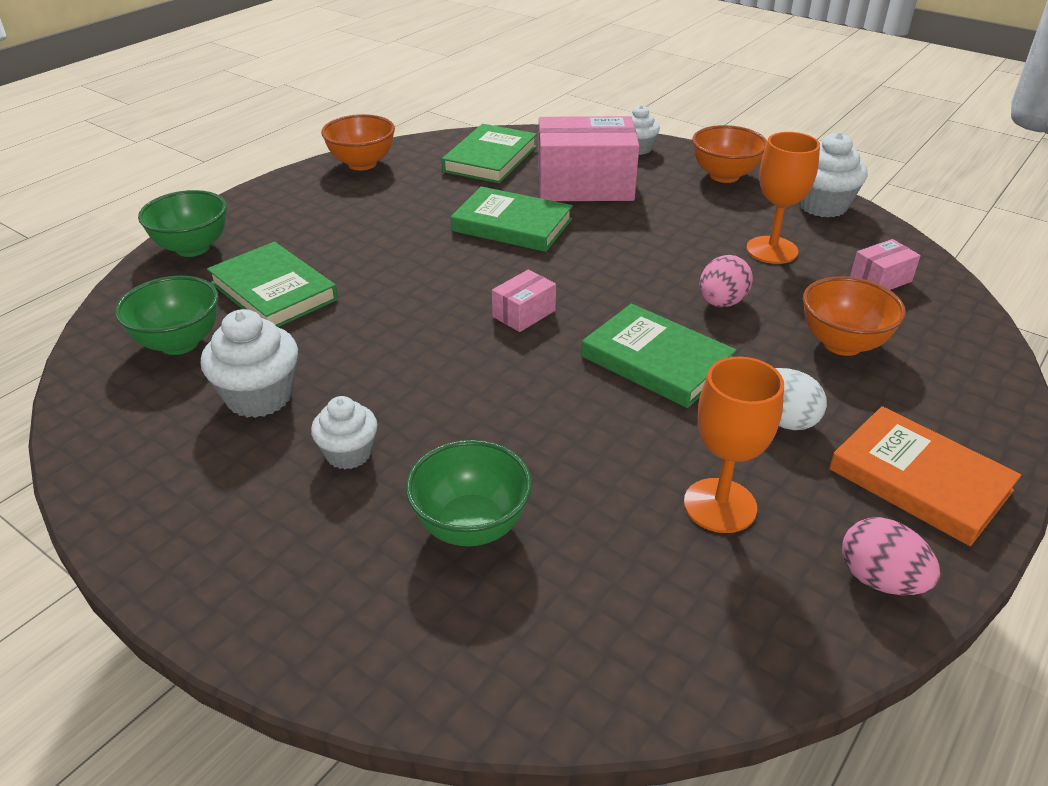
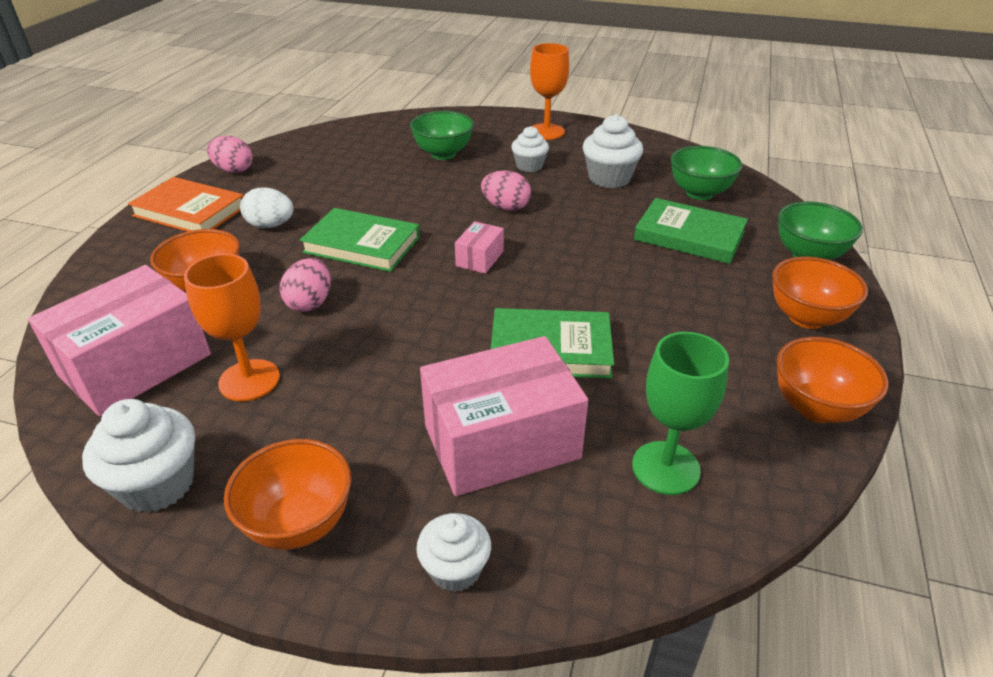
camera: 160 degrees right, 0 degrees up
green book [442,124,537,184] -> green goblet [632,332,729,495]
orange goblet [684,357,784,533] -> orange goblet moved to [530,43,569,140]
pink box [850,239,921,290] -> pink box [28,265,211,416], size x2.19
none -> pink egg [481,170,531,211]
none -> orange bowl [772,257,868,329]

